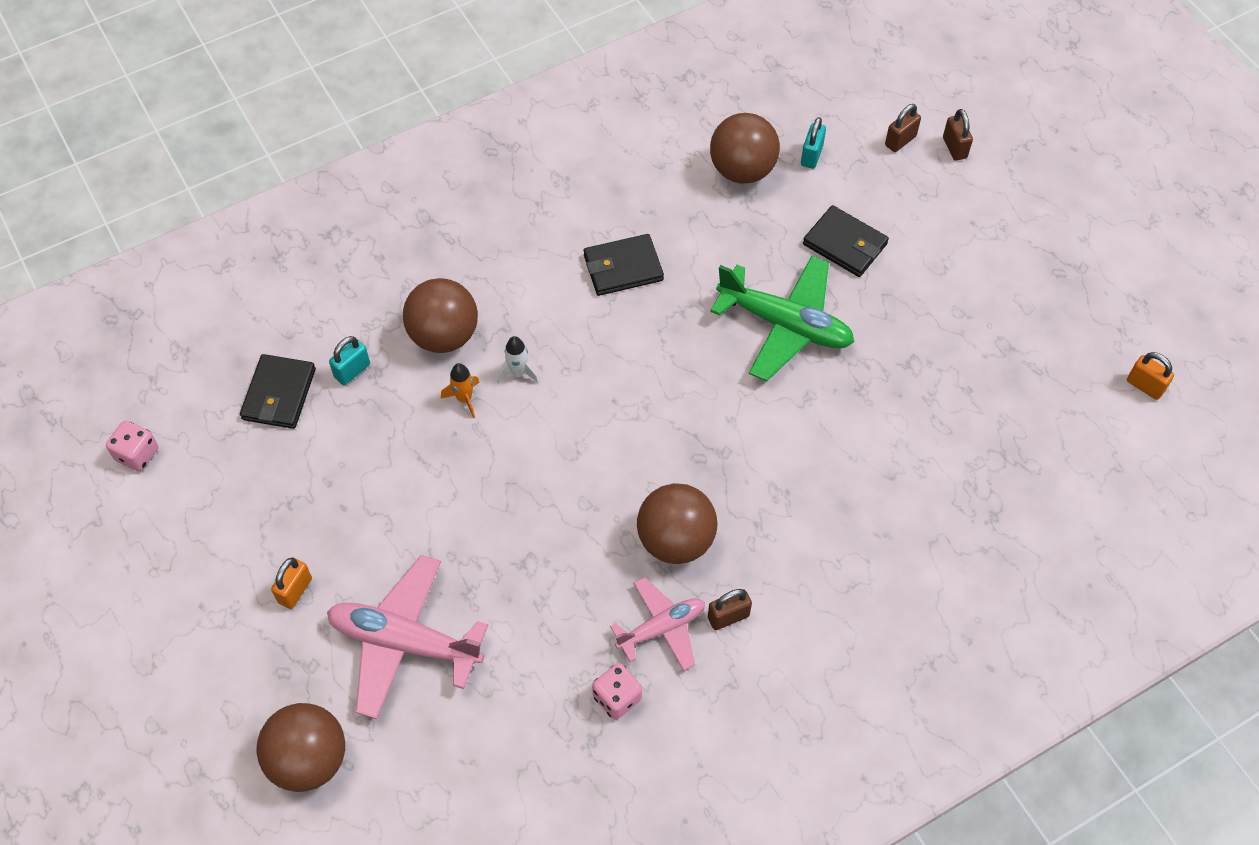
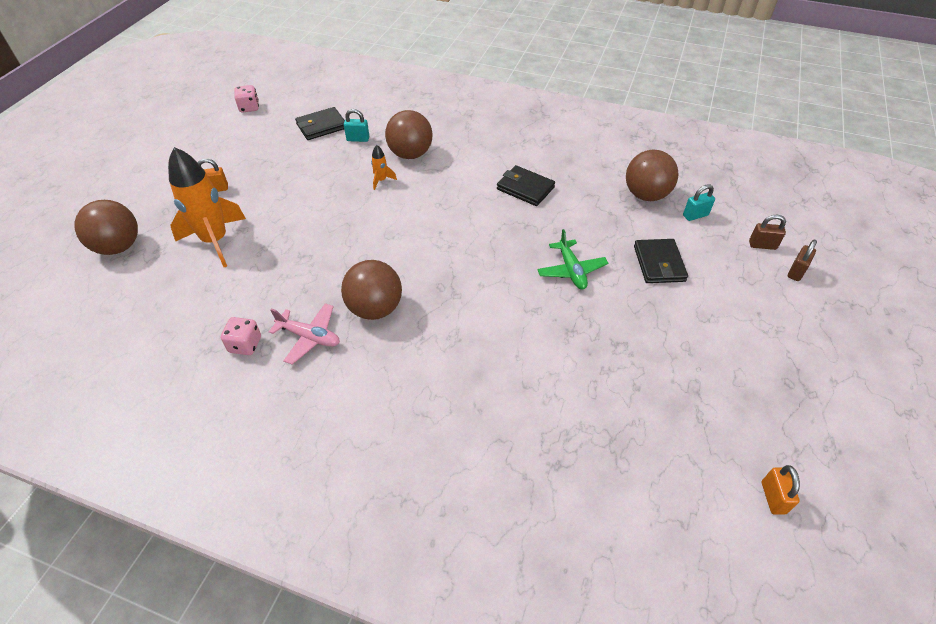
camera: 50 degrees right, 10 degrees down
pink plane [327,555,488,719] -> orange rocket [168,147,246,267]
white rocket [497,336,539,383] -> none
brown padlock [708,589,752,630] -> none
green plane [710,256,854,381] -> green plane [537,229,608,290], size x0.61

